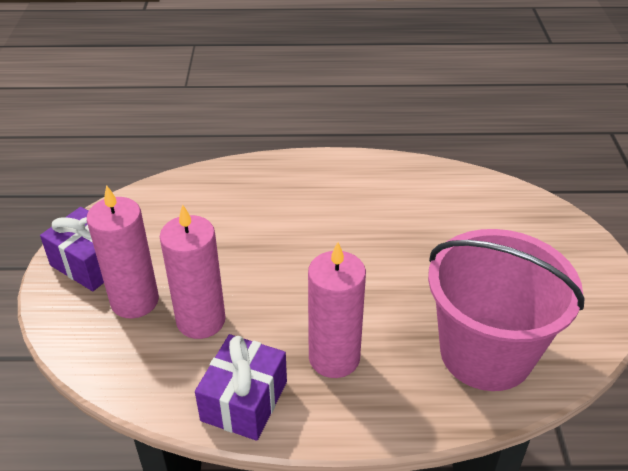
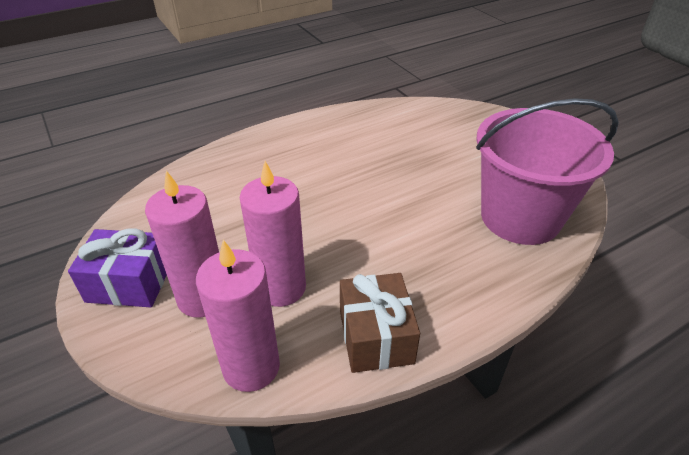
camera: 30 degrees left, 0 degrees up
purple gift [195,334,287,441] -> brown gift [340,273,420,373]
pink candle [308,242,366,378] -> pink candle moved to [196,240,280,392]

